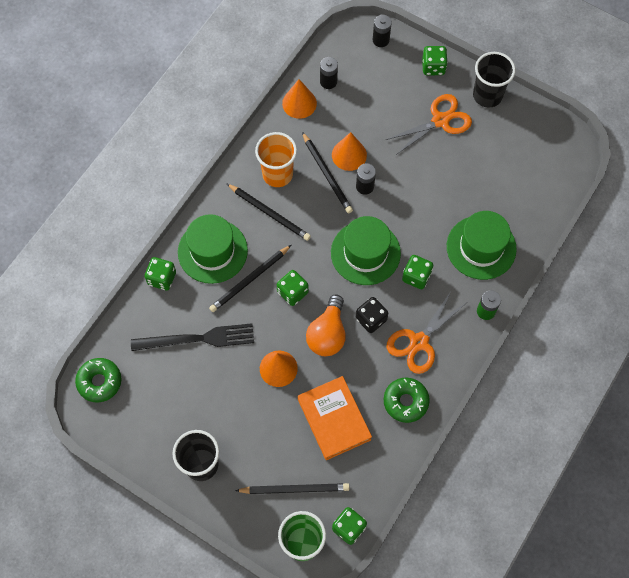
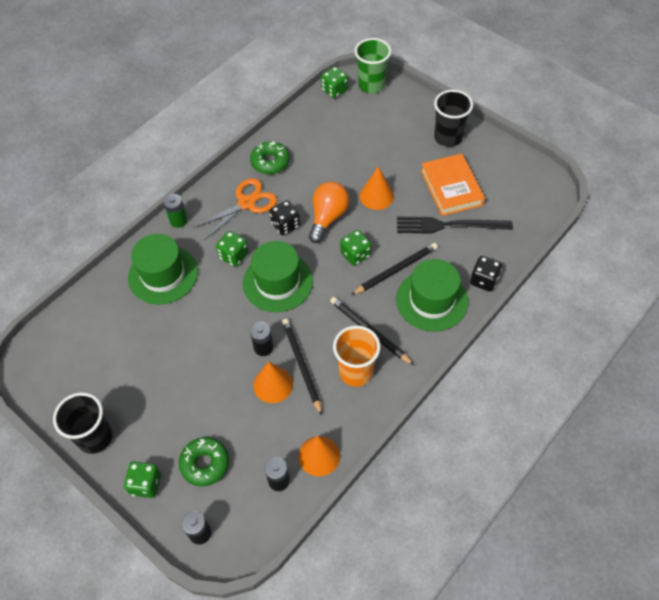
camera: 170 degrees left, 10 degrees down
green donut [75,358,121,403] -> green donut moved to [179,437,229,486]
green dice [145,257,176,291] -> black dice [470,256,502,292]
black pencil [235,483,350,494] -> none
orange book [298,376,372,460] -> orange book moved to [421,154,485,216]
orange scissors [386,94,472,155] -> none

